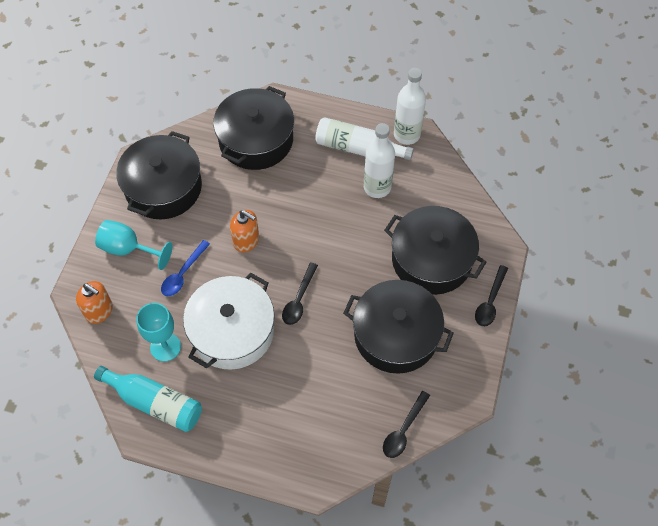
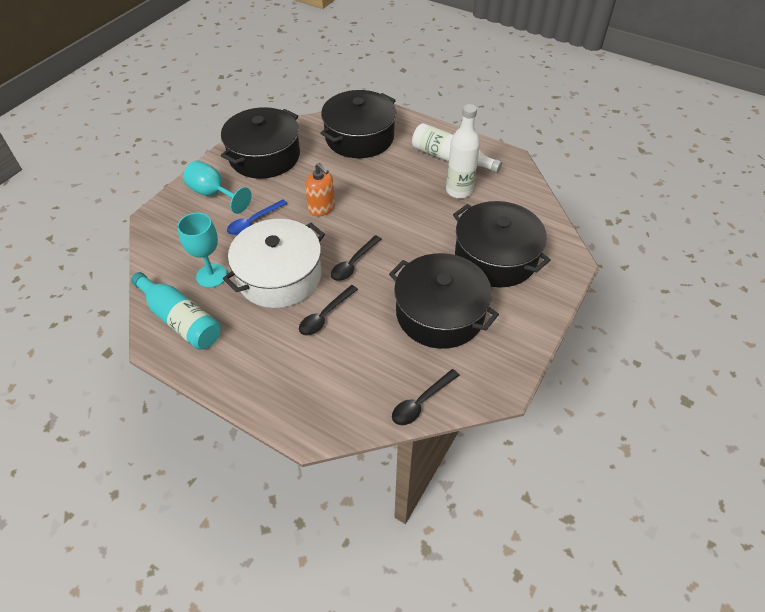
camera: 15 degrees right, 10 degrees down
orange soap dispenser [76,281,113,324] -> none
white bottle [394,68,426,145] -> none
black spoon [475,265,508,327] -> black spoon moved to [299,285,358,335]

